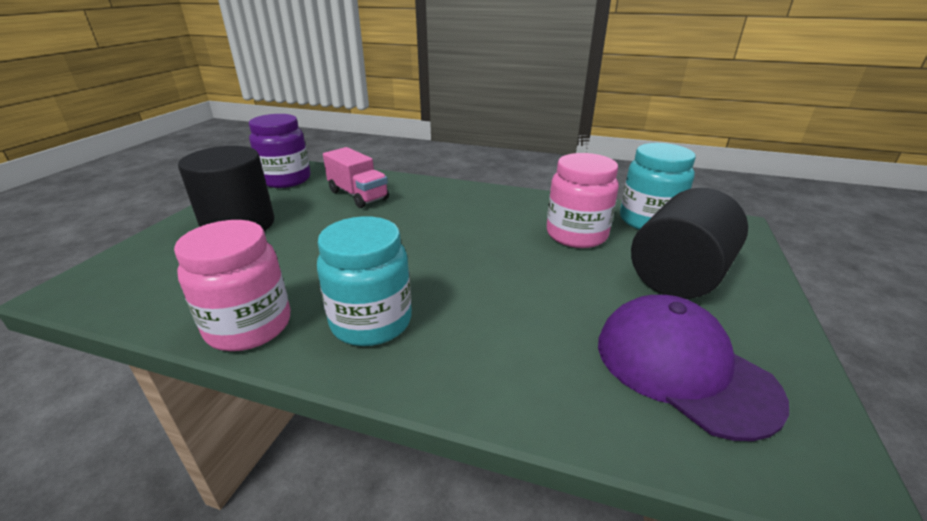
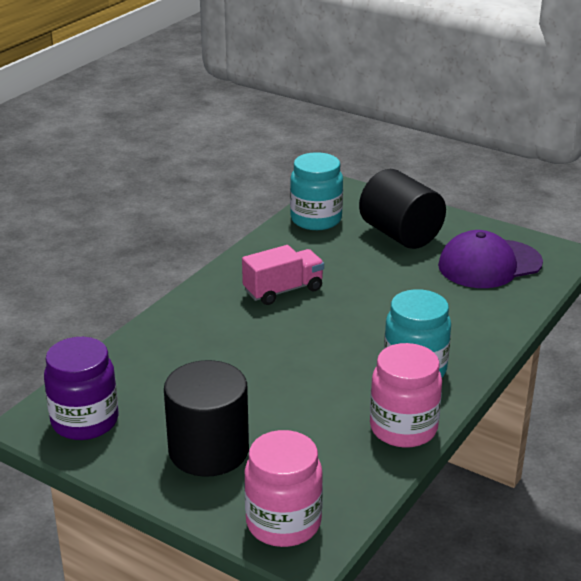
camera: 75 degrees left, 0 degrees up
pink truck [323,147,389,208] -> pink truck moved to [242,245,324,305]
pink jar [547,153,619,248] -> pink jar moved to [244,430,323,547]

